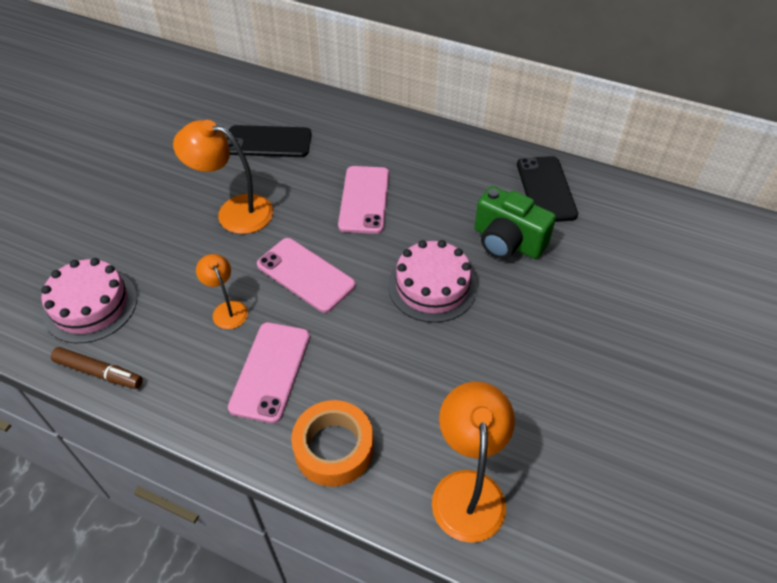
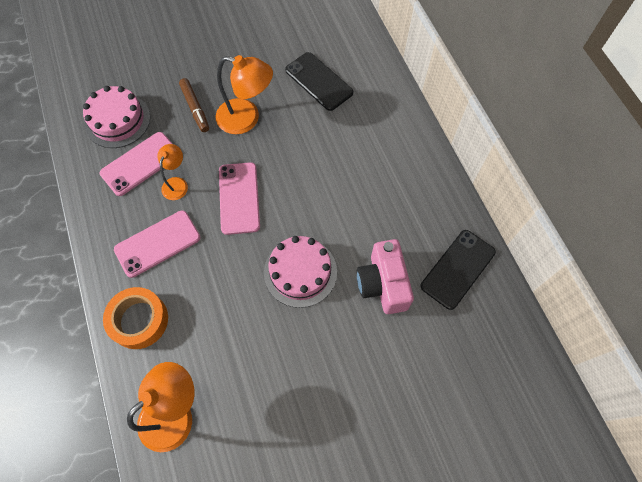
camera: 45 degrees right, 15 degrees up
brown marker [51,347,143,389] -> brown marker moved to [179,78,209,132]
orange lamp [173,120,273,234] -> orange lamp turned 135 degrees clockwise [216,55,273,134]
pink phone [338,166,389,234] -> pink phone moved to [100,132,173,196]
green camera [474,186,556,259] -> pink camera [357,239,414,314]

